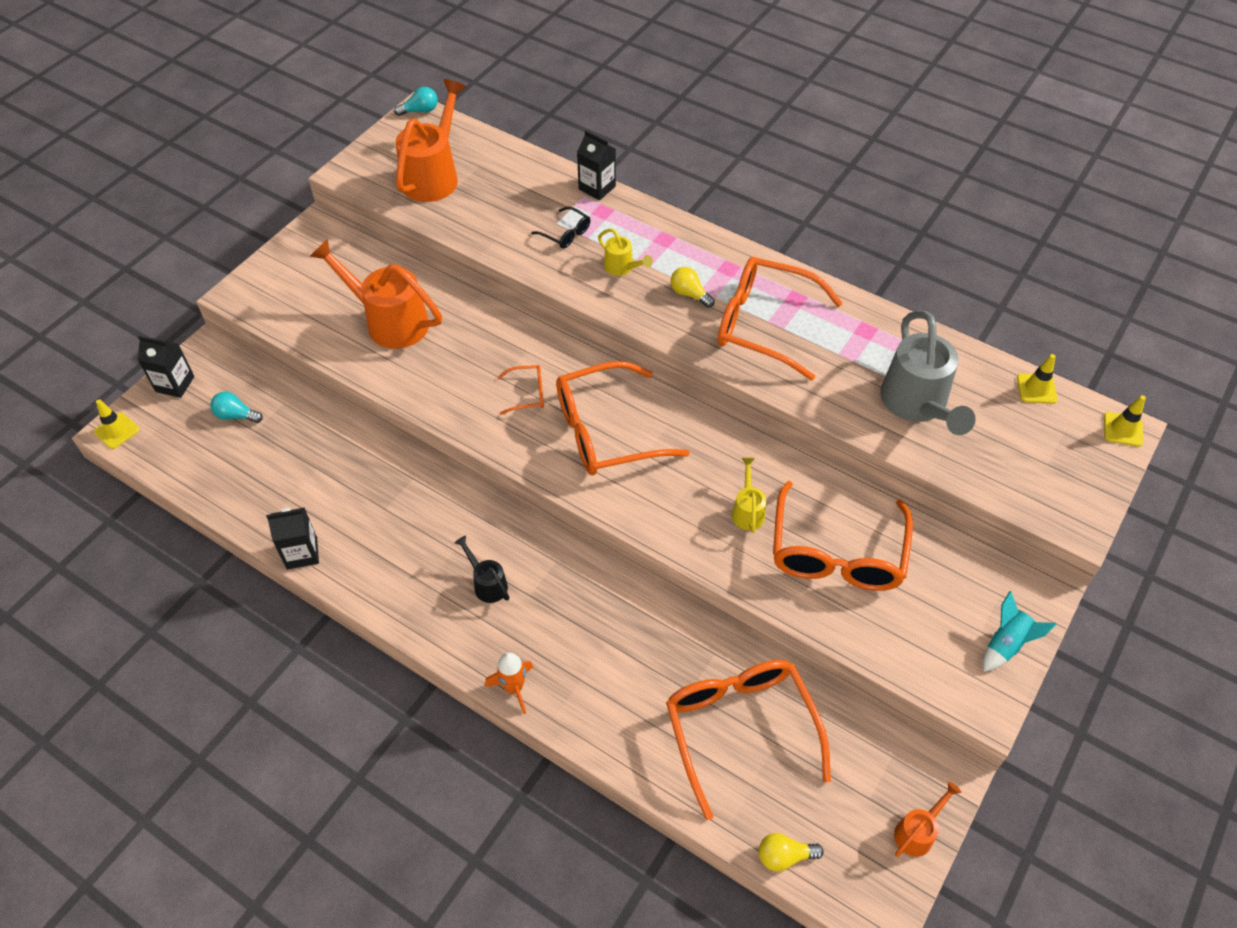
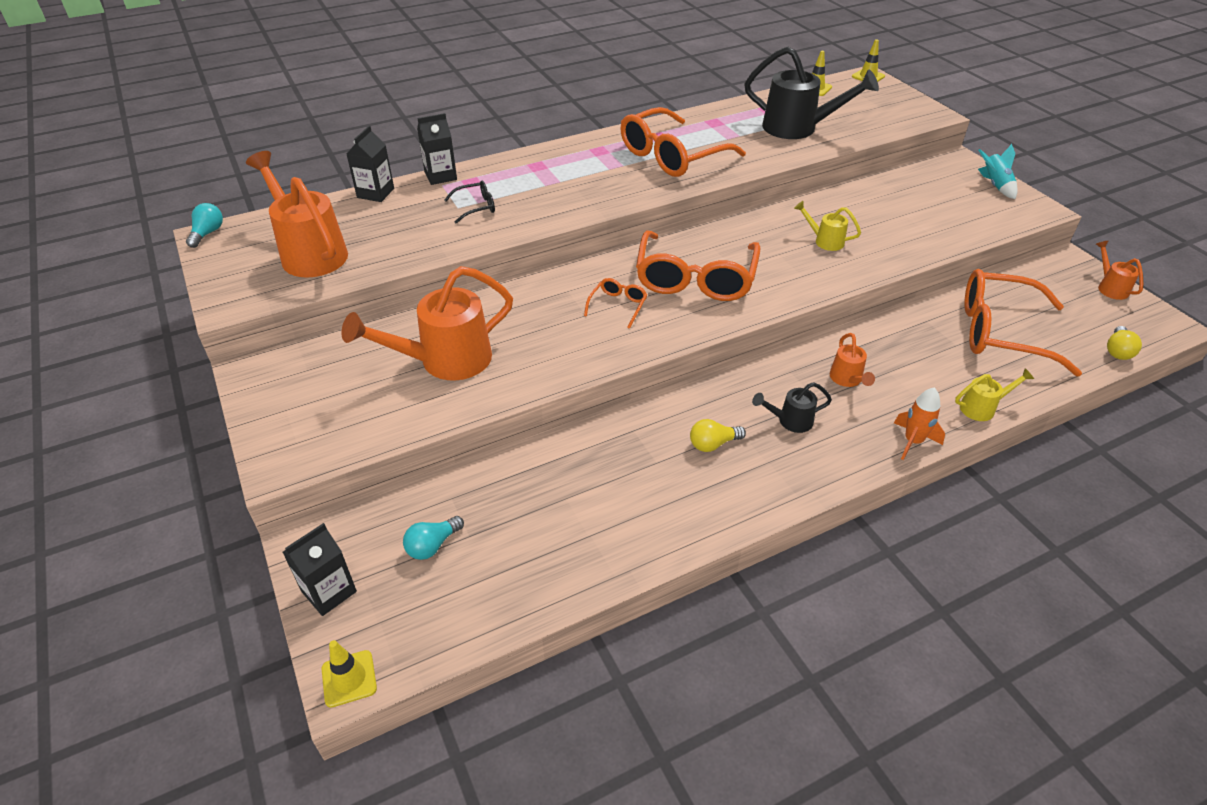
camera: 60 degrees left, 10 degrees down
black carton [266,507,319,570] -> black carton moved to [347,126,394,202]
yellow watering can [598,229,653,276] -> yellow watering can moved to [955,368,1034,421]
yellow light bulb [671,267,715,308] -> yellow light bulb moved to [690,419,746,452]
orange glasses [773,481,913,591] -> none
grey watering can [880,311,976,435] -> black watering can [744,46,879,139]
none -> orange watering can [830,333,875,387]

